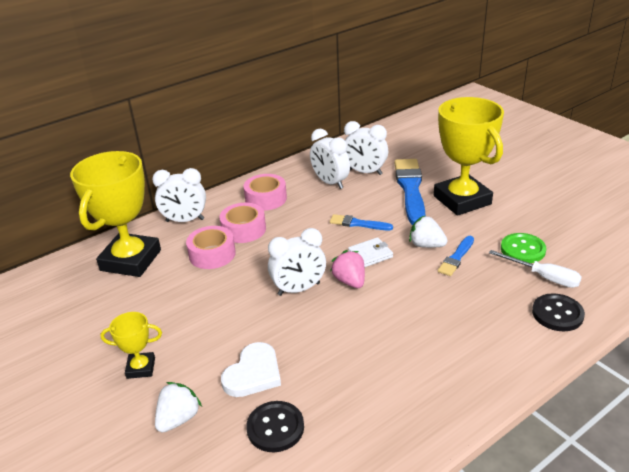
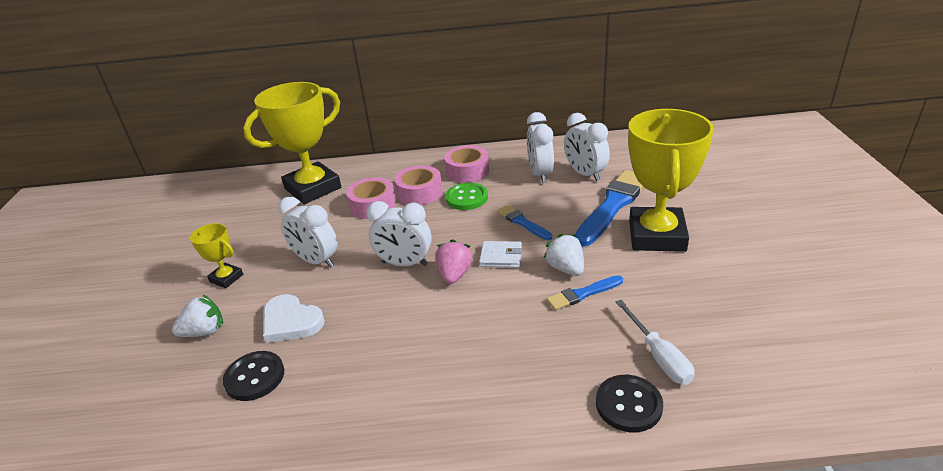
camera: 35 degrees right, 0 degrees up
white clock [152,168,206,222] -> white clock moved to [278,197,338,268]
white heart [221,342,281,397] -> white heart turned 60 degrees clockwise [263,294,325,343]
green button [501,233,546,263] -> green button moved to [446,183,488,210]

